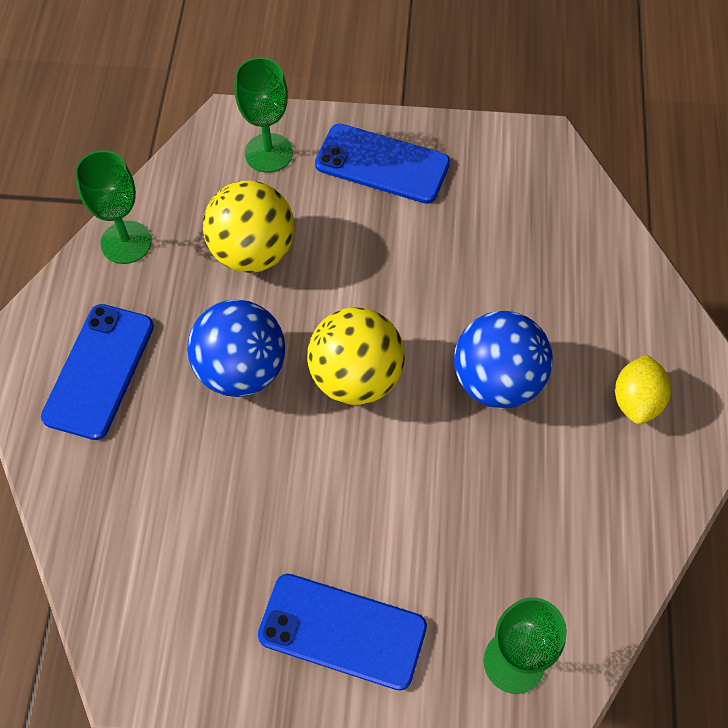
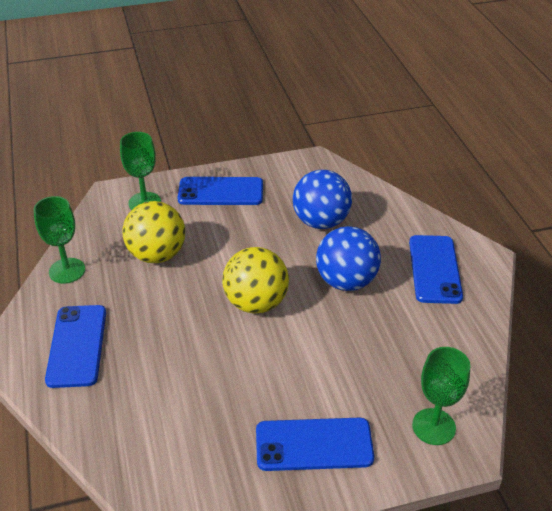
camera: 20 degrees left, 20 degrees down
blue ball [187,300,285,397] -> blue ball moved to [293,170,352,229]
yellow lemon [615,355,671,424] -> blue phone [409,235,463,304]

